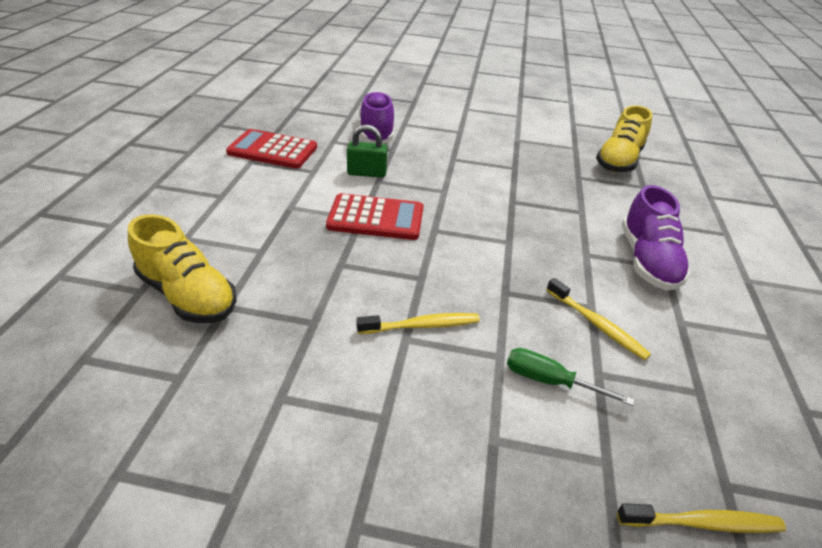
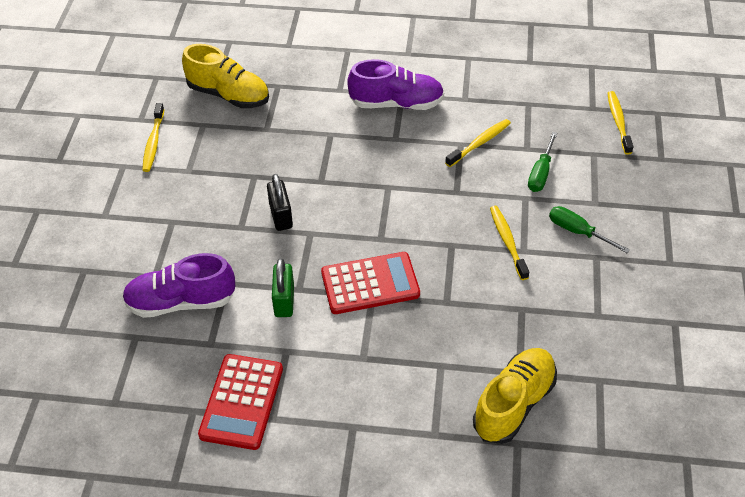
camera: 90 degrees left, 10 degrees up
red calculator [326,193,423,240] -> red calculator turned 75 degrees clockwise [321,252,420,314]
none -> yellow toothbrush [142,103,164,172]
none -> black padlock [267,174,293,231]
none -> green screwdriver [549,206,630,253]

